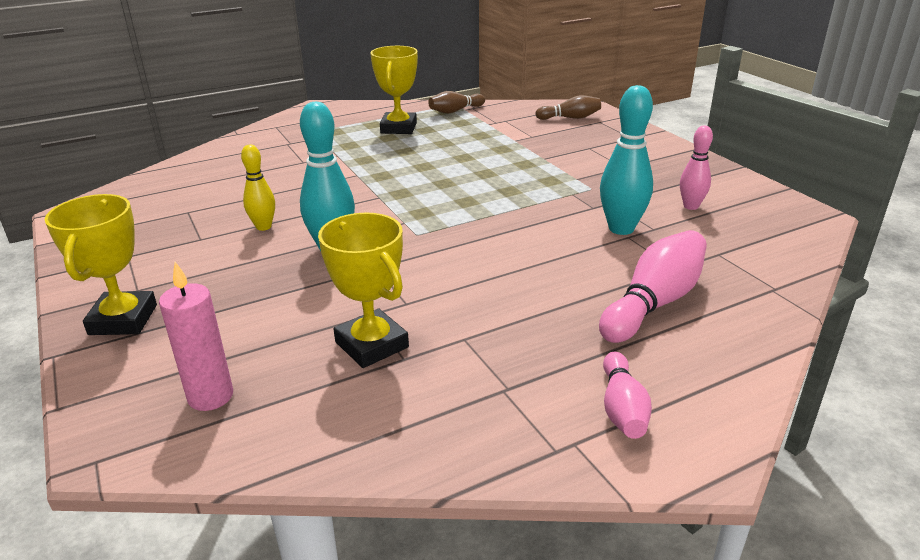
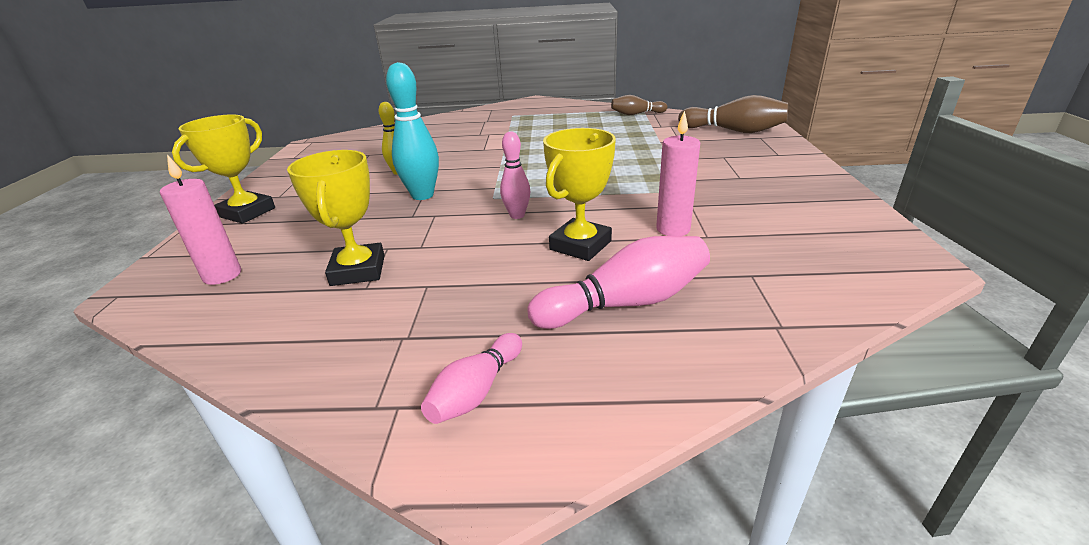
camera: 30 degrees right, 0 degrees up
yellow trophy [370,46,418,134] -> yellow trophy moved to [543,128,616,261]
brown bowling pin [535,95,601,120] -> brown bowling pin [678,95,788,133], size x1.63
turquoise bowling pin [600,85,653,235] -> pink candle [656,110,700,236]
pink bowling pin [680,126,713,210] -> pink bowling pin moved to [500,132,531,219]

